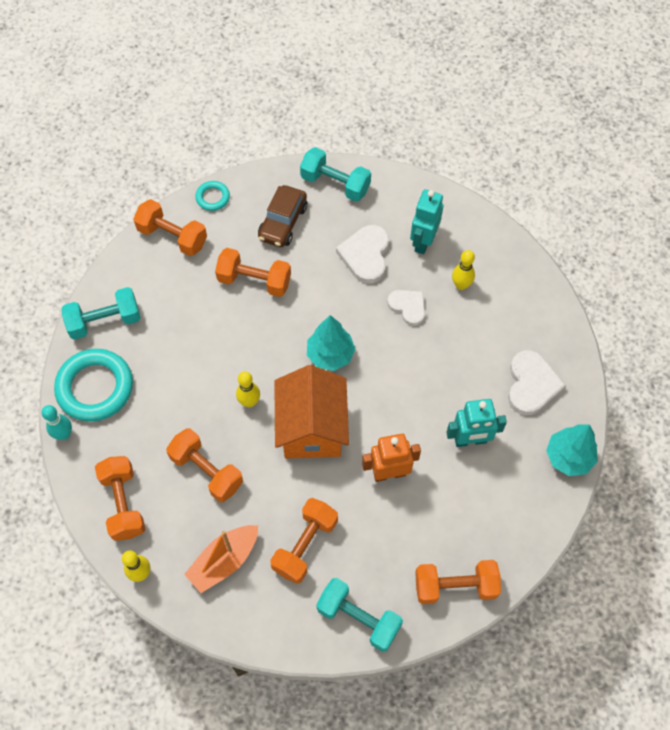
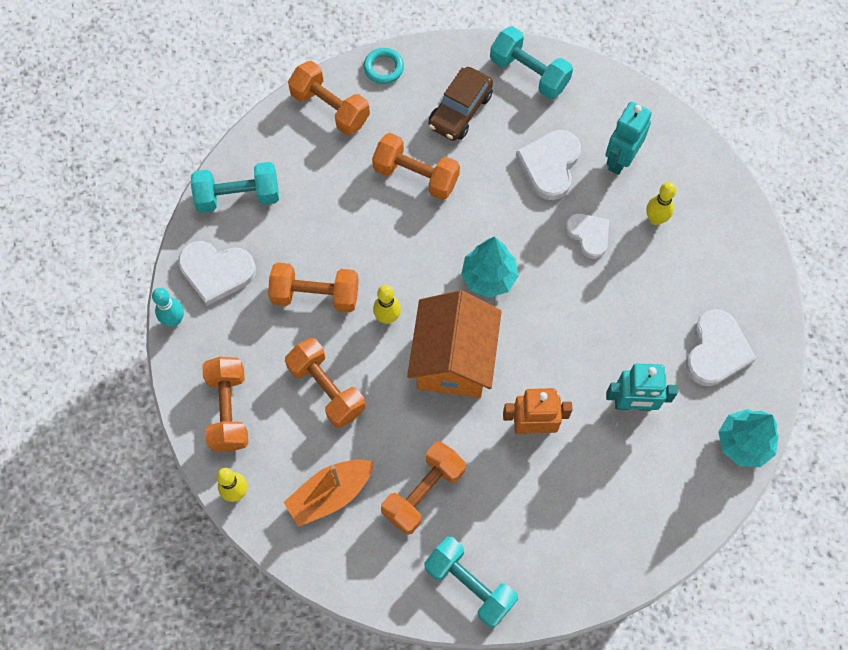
camera: 10 degrees right, 5 degrees up
turquoise ring [54,349,133,421] -> white heart [178,241,256,306]
orange dumbbell [415,560,501,604] -> orange dumbbell moved to [268,262,359,312]

